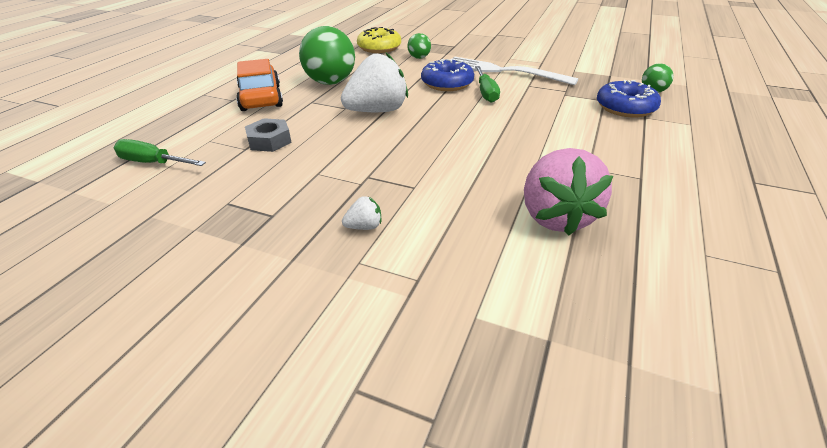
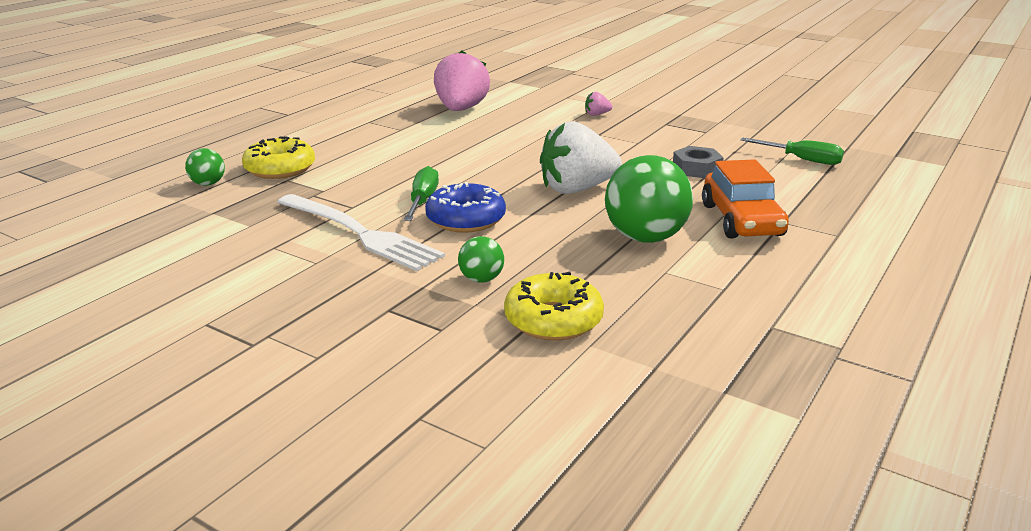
camera: 170 degrees left, 10 degrees down
white strawberry [342,196,381,230] -> pink strawberry [585,92,613,116]
blue donut [597,80,661,118] -> yellow donut [242,136,315,179]

